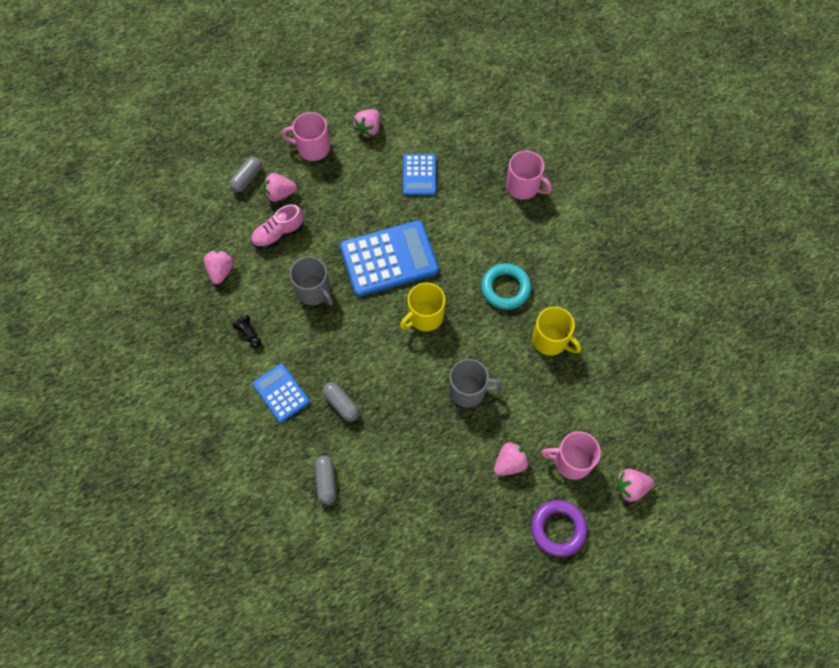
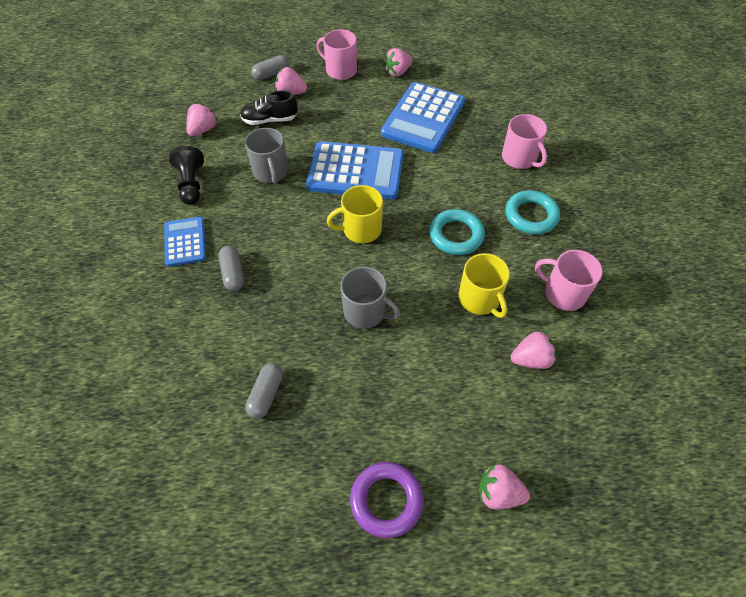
camera: 25 degrees right, 10 degrees down
black pawn [232,315,261,348] -> black pawn [169,146,204,205], size x1.71
pink shoe [251,204,304,249] -> black shoe [240,90,298,125]
grey capsule [315,455,337,505] -> grey capsule moved to [245,363,283,419]
blue calculator [403,154,436,195] -> blue calculator [381,82,465,153], size x1.79
pink strawberry [494,442,530,476] -> pink strawberry moved to [511,330,556,369]
pink mug [541,431,601,480] -> pink mug moved to [535,250,603,311]
none -> turquoise ring [505,190,560,235]

